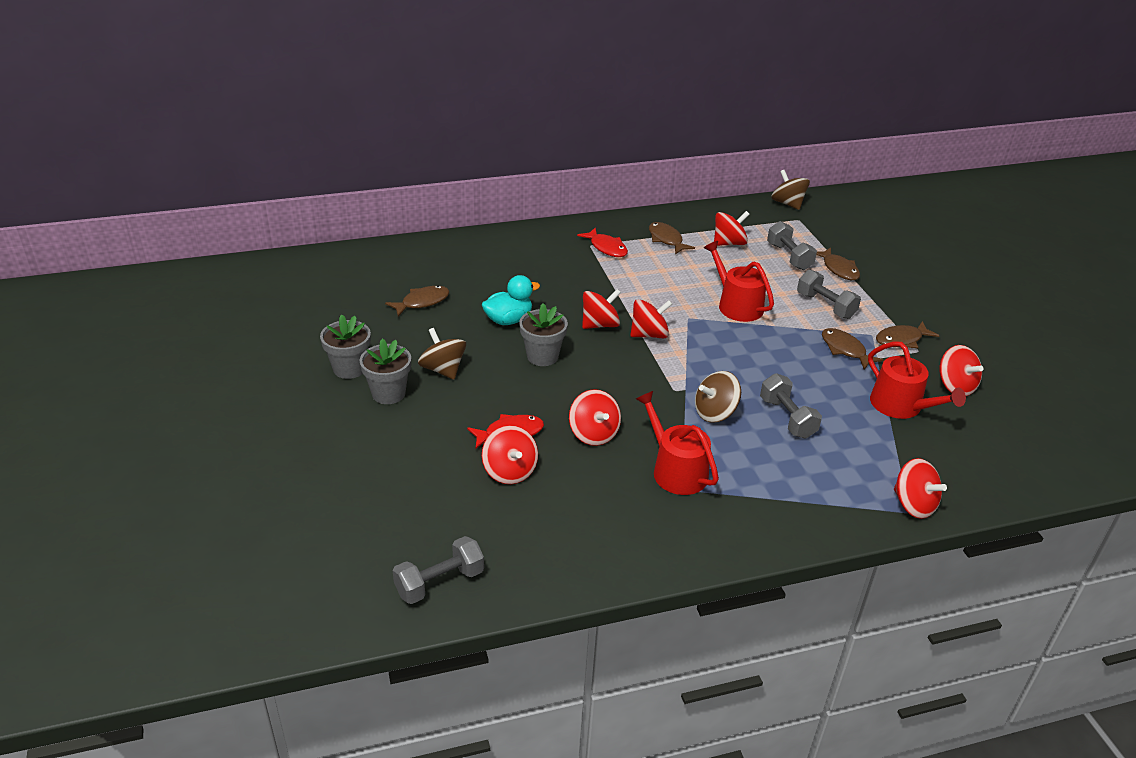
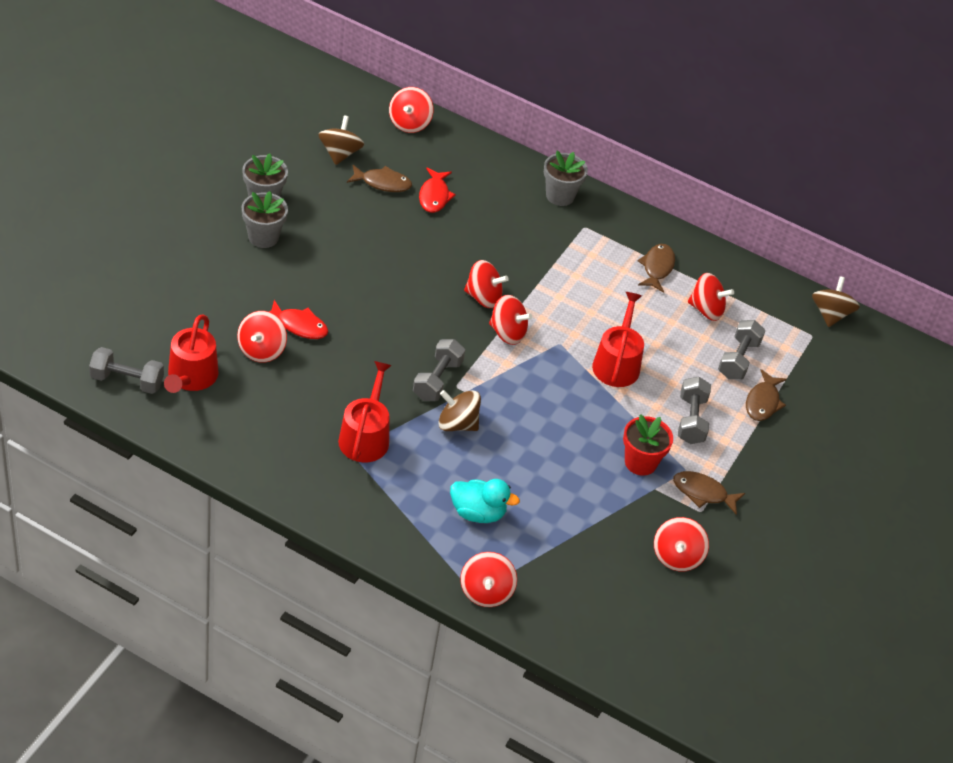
camera: 40 degrees right, 10 degrees up
brown spinning top [418,328,466,380] -> brown spinning top moved to [318,116,364,165]
turquoise duck [482,275,540,325] -> turquoise duck moved to [450,479,520,523]
grey flower pot [519,303,568,366] -> grey flower pot moved to [544,151,588,206]
red spinning top [569,389,621,446] -> red spinning top moved to [389,87,434,133]
red fish [577,228,628,257] -> red fish moved to [419,168,456,213]
grey dumbbell [760,373,822,439] -> grey dumbbell moved to [413,339,465,401]
brown fish [822,328,883,370] -> red flower pot [623,414,673,476]
red watering can [868,341,966,419] -> red watering can moved to [164,315,218,393]

